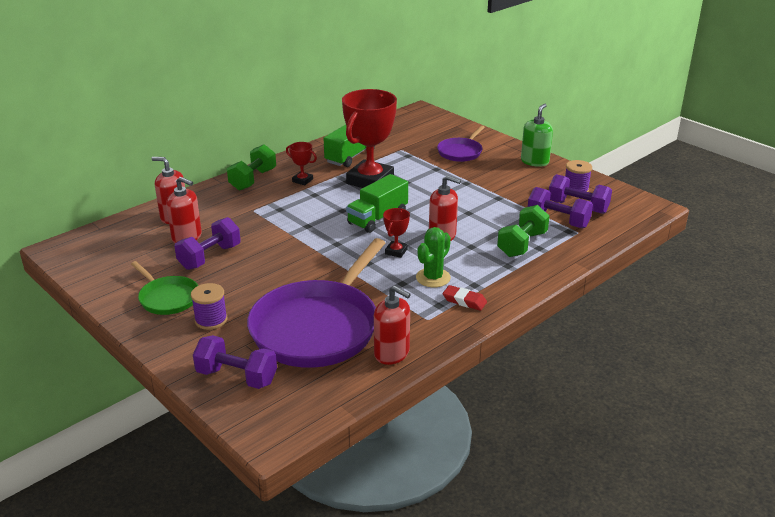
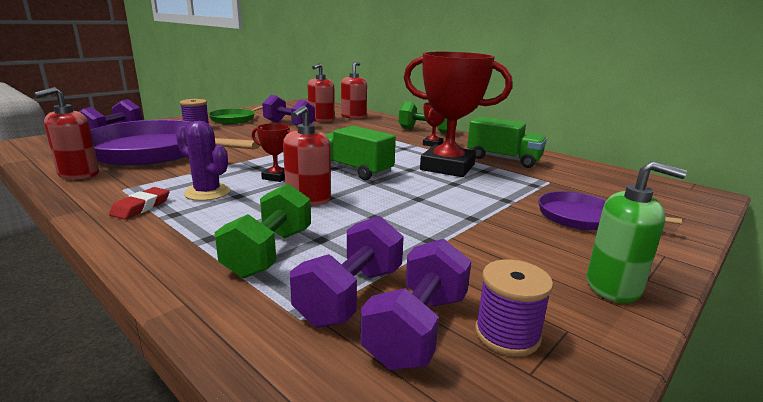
camera: 85 degrees right, 10 degrees down
green cactus [416,227,451,287] -> purple cactus [176,121,230,201]
green dumbbell [497,205,550,257] -> green dumbbell turned 75 degrees clockwise [215,184,311,278]

